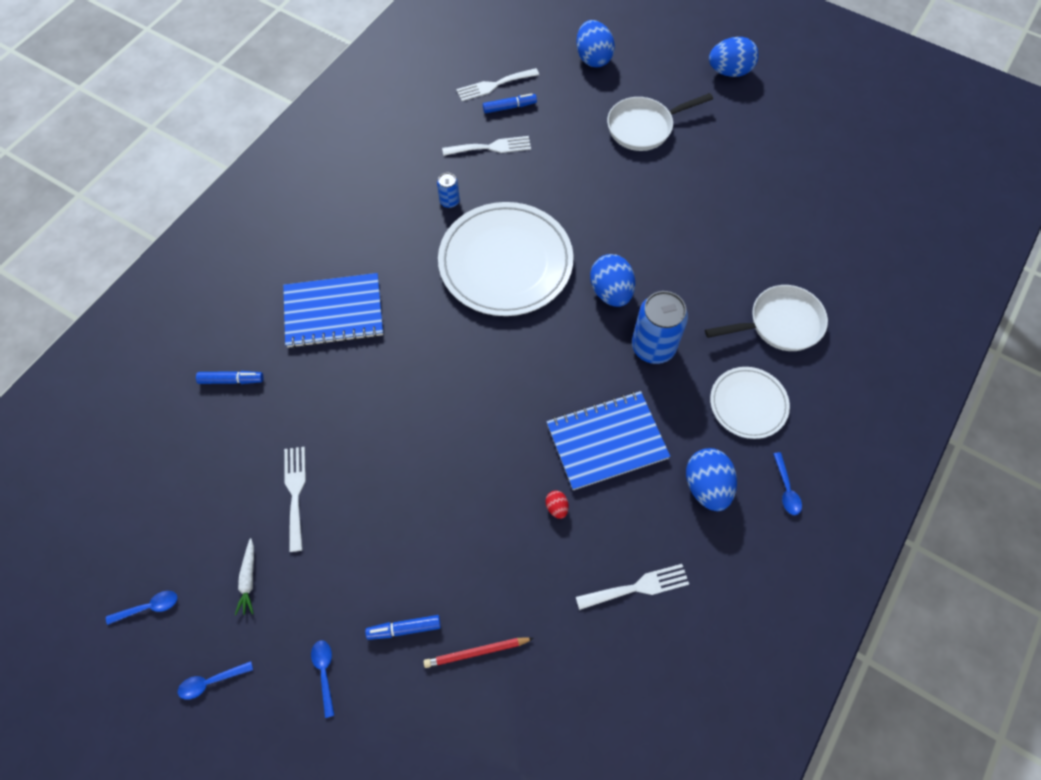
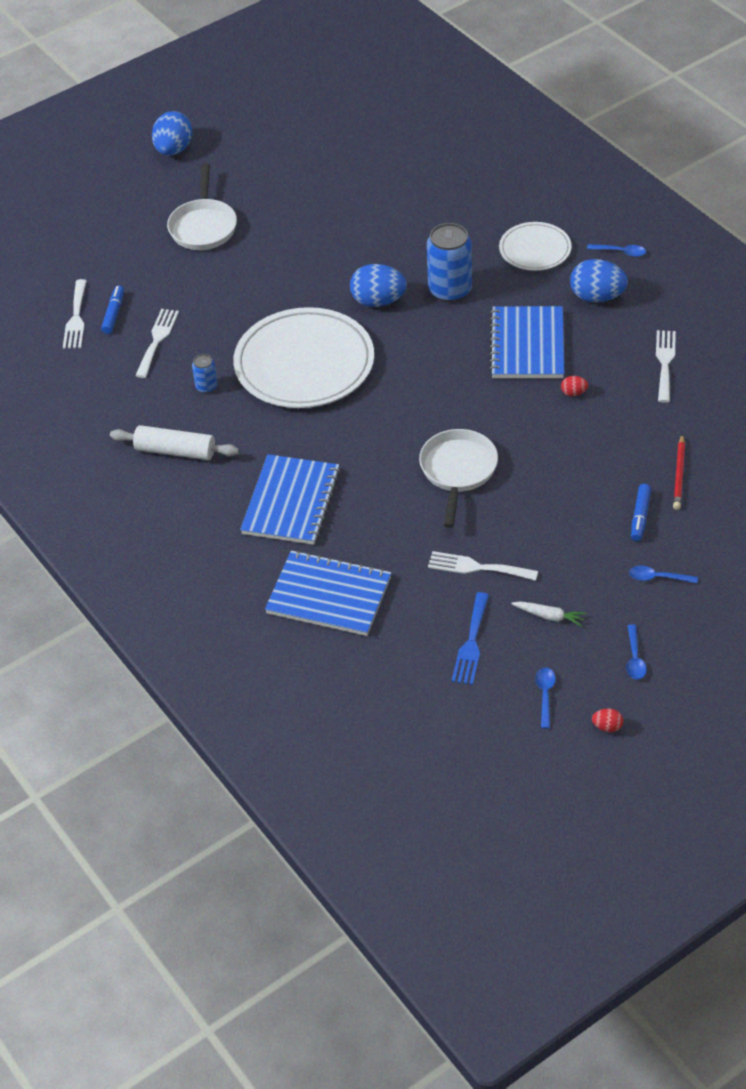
camera: 65 degrees left, 15 degrees down
blue marker [196,371,264,384] -> blue notebook [265,550,391,636]
blue egg [576,20,615,67] -> none
white pan [705,285,828,351] -> white pan moved to [419,429,498,528]
none -> white rolling pin [110,425,239,460]
none -> blue fork [452,592,489,685]
none -> red egg [592,709,623,732]

